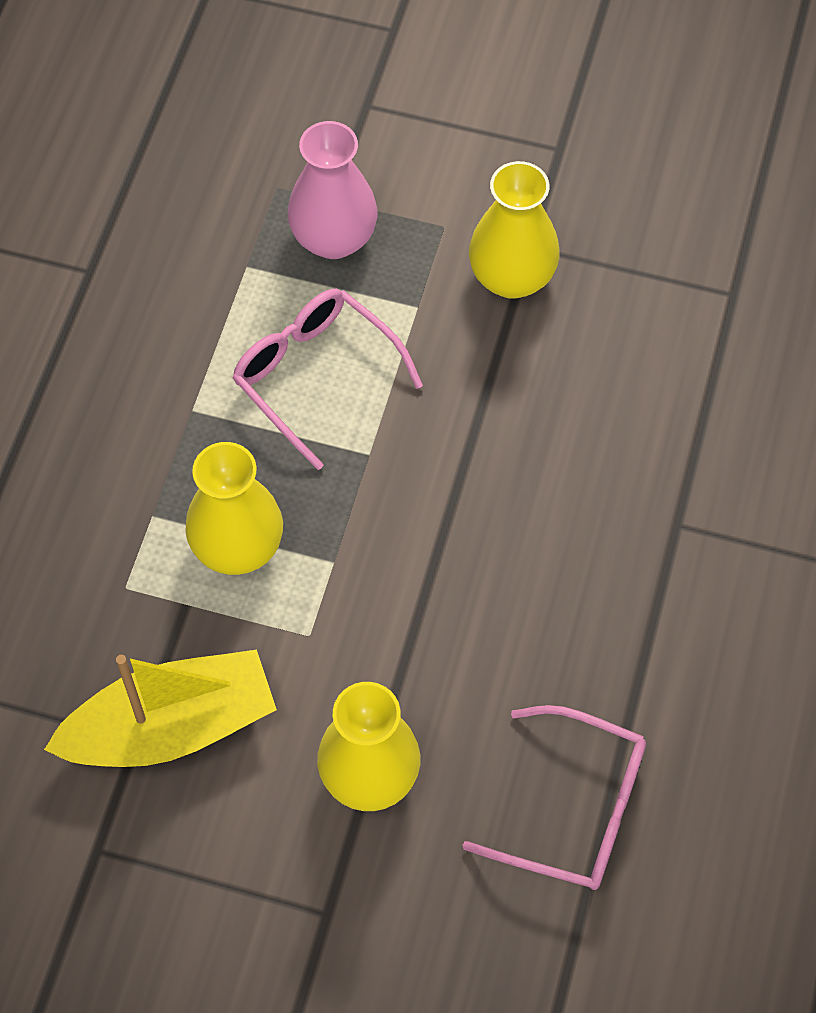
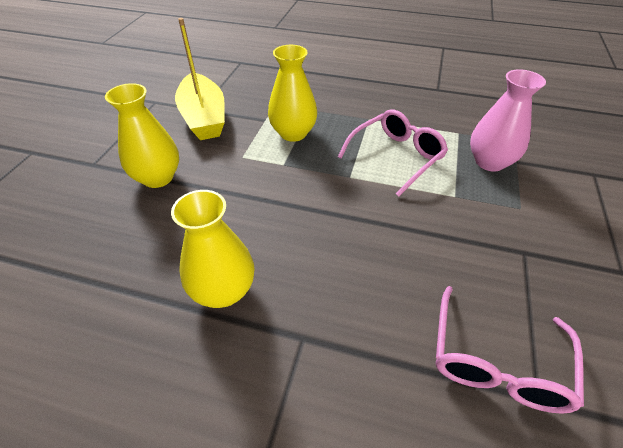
camera: 90 degrees right, 15 degrees down
pink glasses [462,705,646,890] -> pink glasses moved to [436,286,584,414]
yellow vase [469,161,560,299] -> yellow vase moved to [171,190,255,308]

